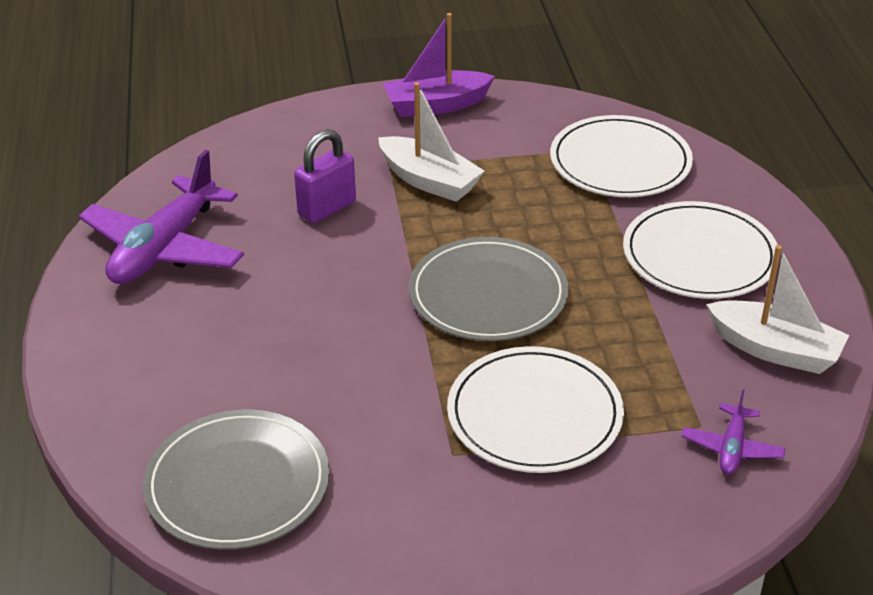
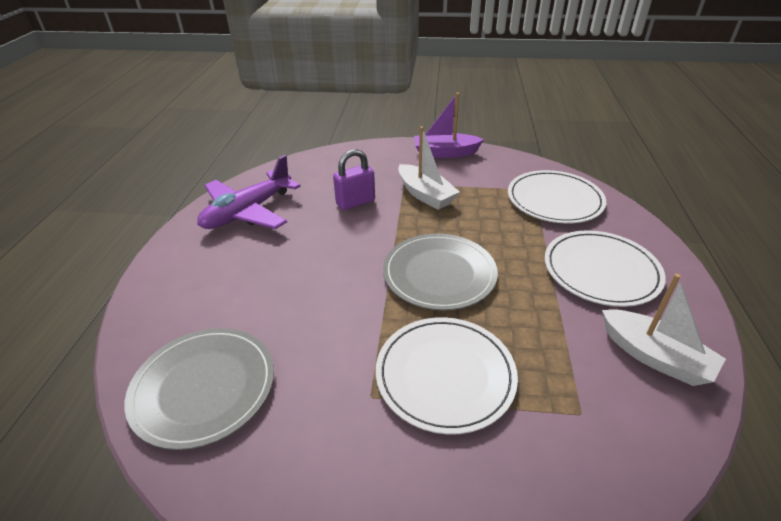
camera: 15 degrees right, 0 degrees up
purple plane [682,389,786,475] -> none

